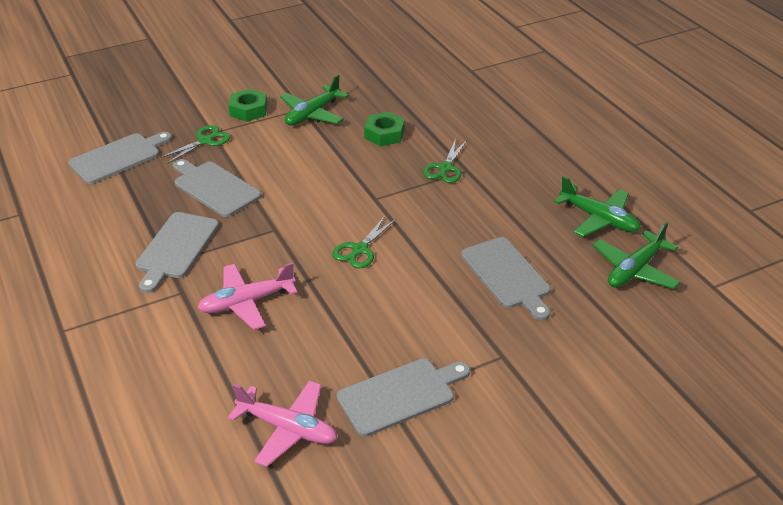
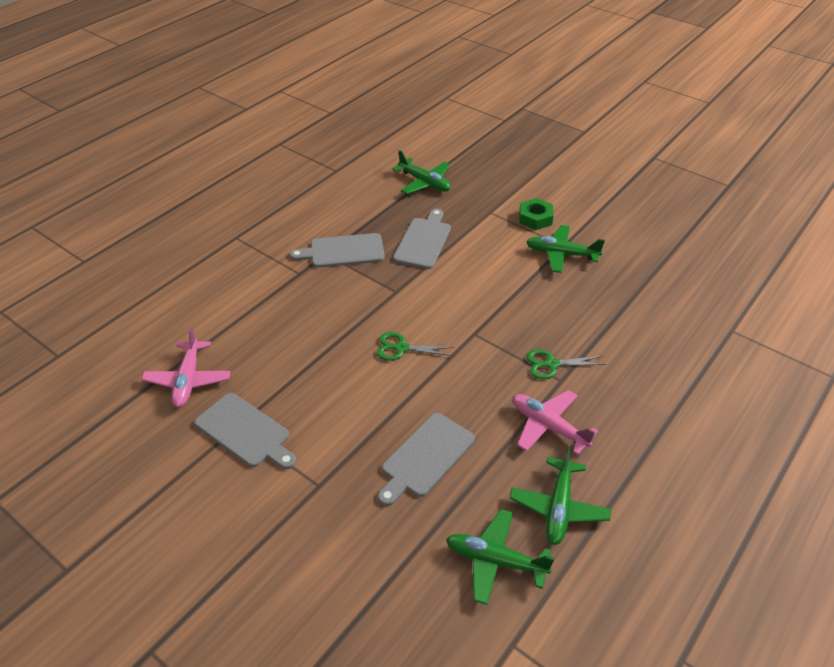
camera: 65 degrees right, 5 degrees up
grey cutting board [68,132,172,184] -> green plane [392,150,451,194]
green scissors [159,125,231,164] -> none
pink plane [198,262,298,330] -> pink plane moved to [513,390,598,455]
green nut [364,112,405,146] -> none

